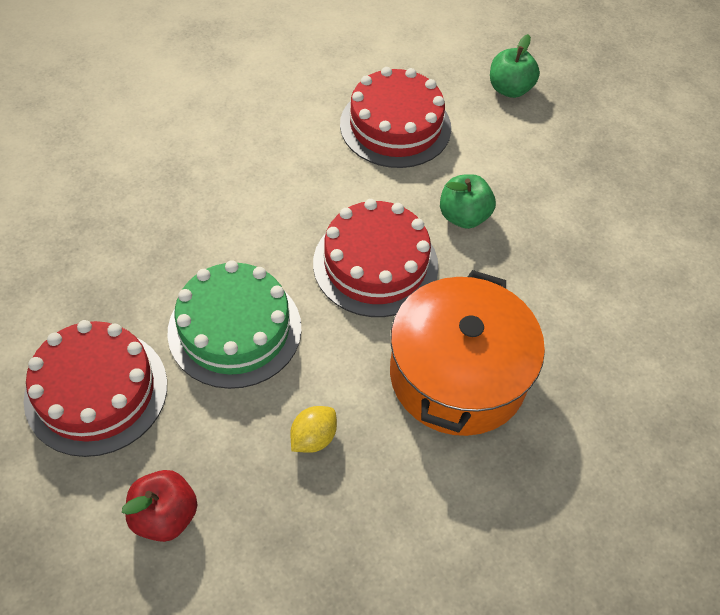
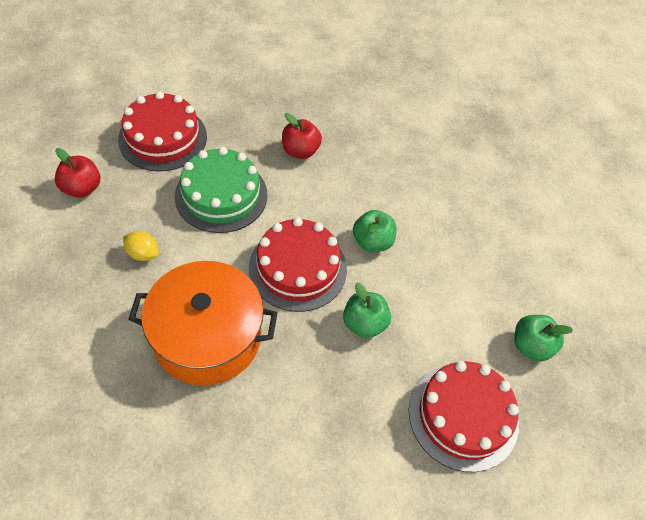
camera: 75 degrees right, 0 degrees up
red cake [340,67,451,168] -> red cake moved to [409,361,519,472]
none -> red apple [282,113,322,159]
none -> green apple [353,210,396,252]

